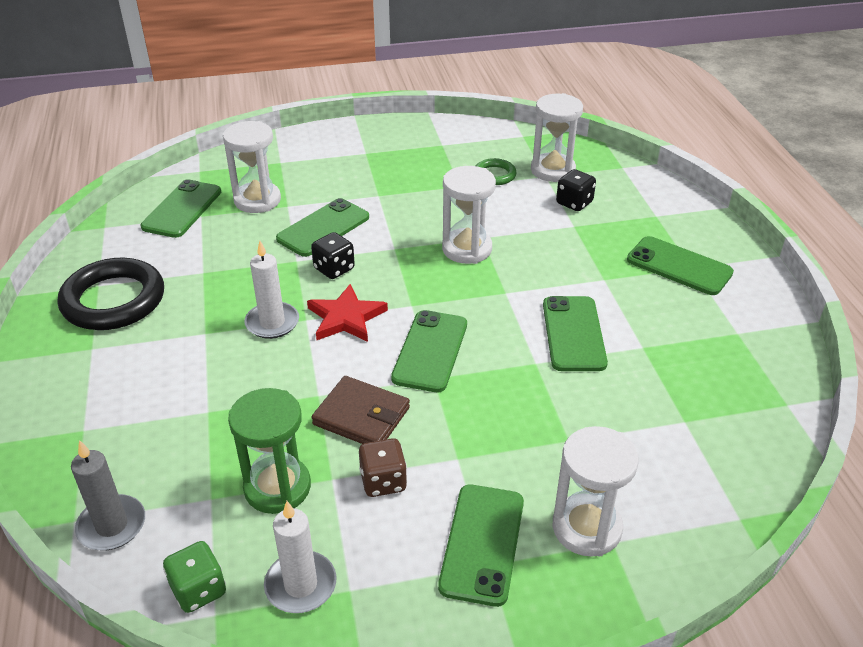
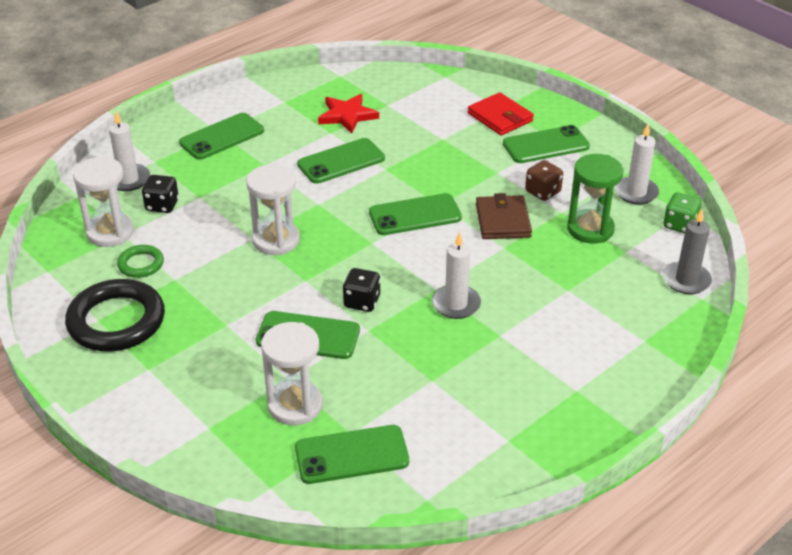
camera: 120 degrees left, 0 degrees up
black ring [58,258,164,330] -> black ring moved to [65,279,165,351]
red star [307,284,388,342] -> red star moved to [318,94,379,134]
white hourglass [553,426,639,557] -> red wallet [468,92,534,135]
green phone [627,236,734,295] -> green phone turned 45 degrees clockwise [179,113,264,160]
none -> white candle [109,111,150,191]

